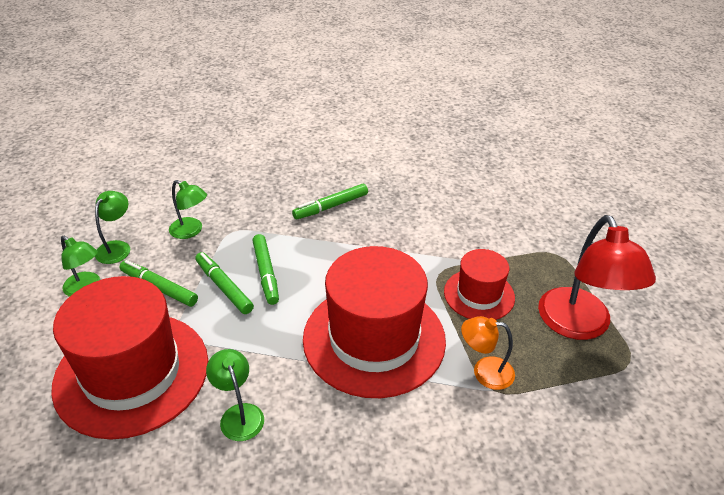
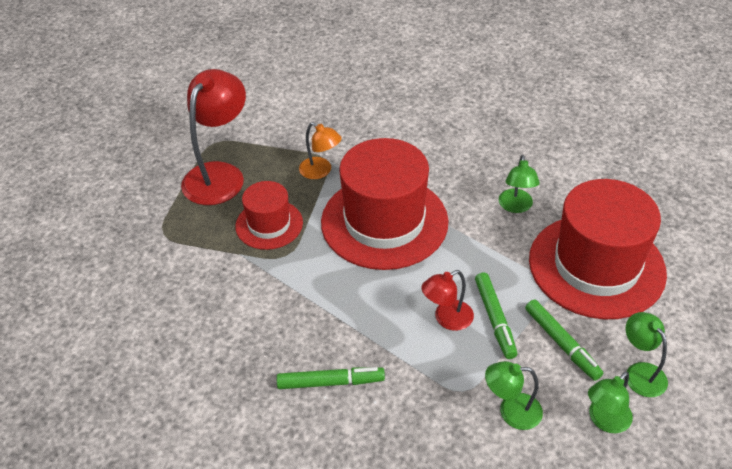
camera: 150 degrees left, 5 degrees up
green lamp [169,180,207,239] -> green lamp turned 60 degrees counterclockwise [485,361,543,430]
green marker [252,234,279,305] -> red lamp [421,270,474,331]

